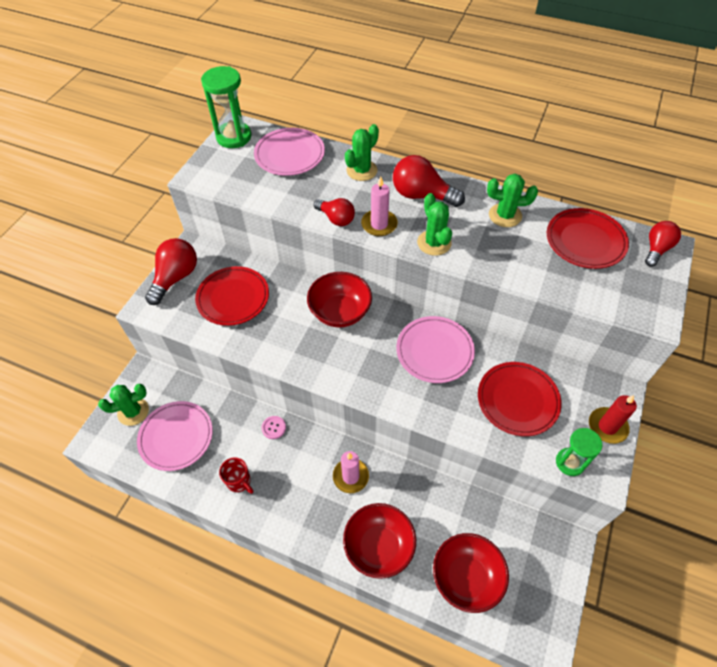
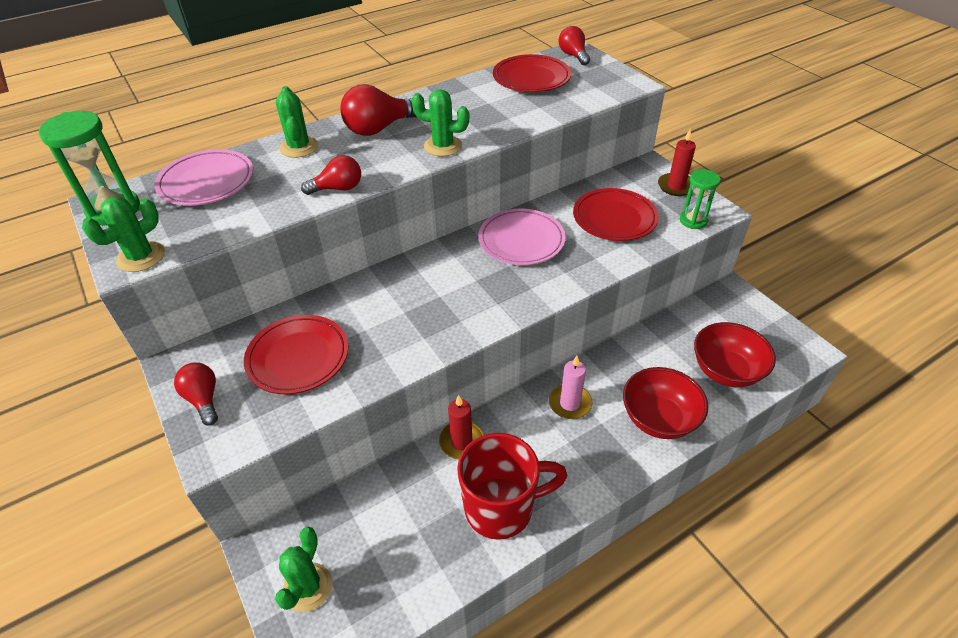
camera: 55 degrees left, 10 degrees down
pink plate [137,401,213,471] -> none
red light bulb [145,238,197,305] -> red light bulb [174,362,218,426], size x0.64
red mug [219,457,253,494] -> red mug [457,433,568,540], size x2.05
pink button [261,416,286,439] -> red candle [439,395,484,460]
red bowl [307,272,372,328] -> none
pink candle [361,176,398,236] -> none
green cactus [487,174,538,227] -> green cactus moved to [82,196,165,272]

